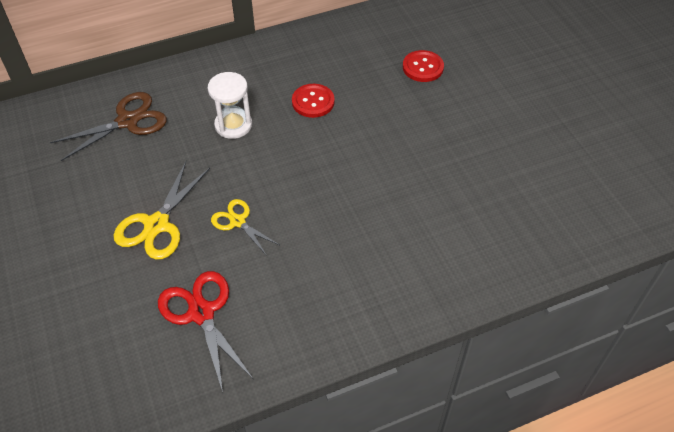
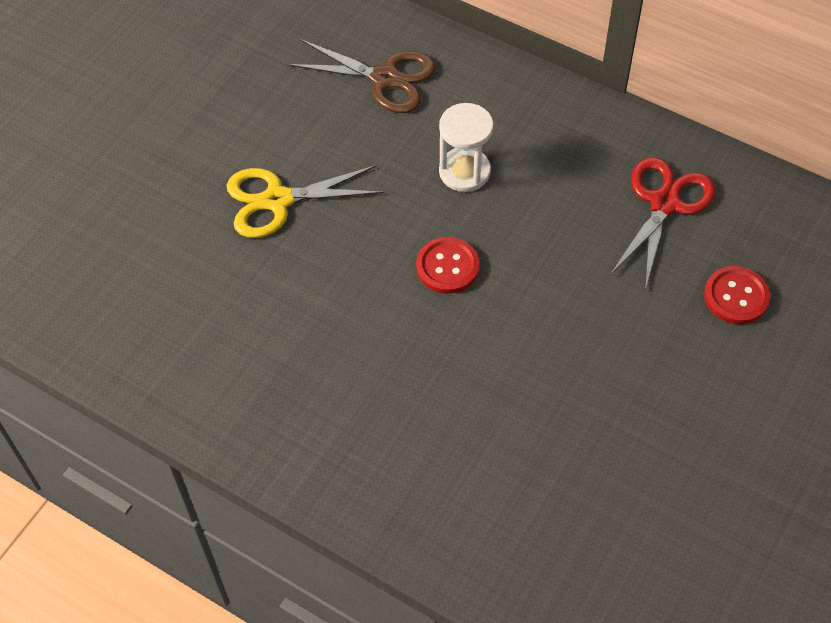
camera: 55 degrees right, 5 degrees up
red scissors [158,271,254,392] -> red scissors moved to [610,157,715,289]
yellow scissors [211,199,279,256] -> none
red button [292,84,335,118] -> red button moved to [416,237,480,294]

